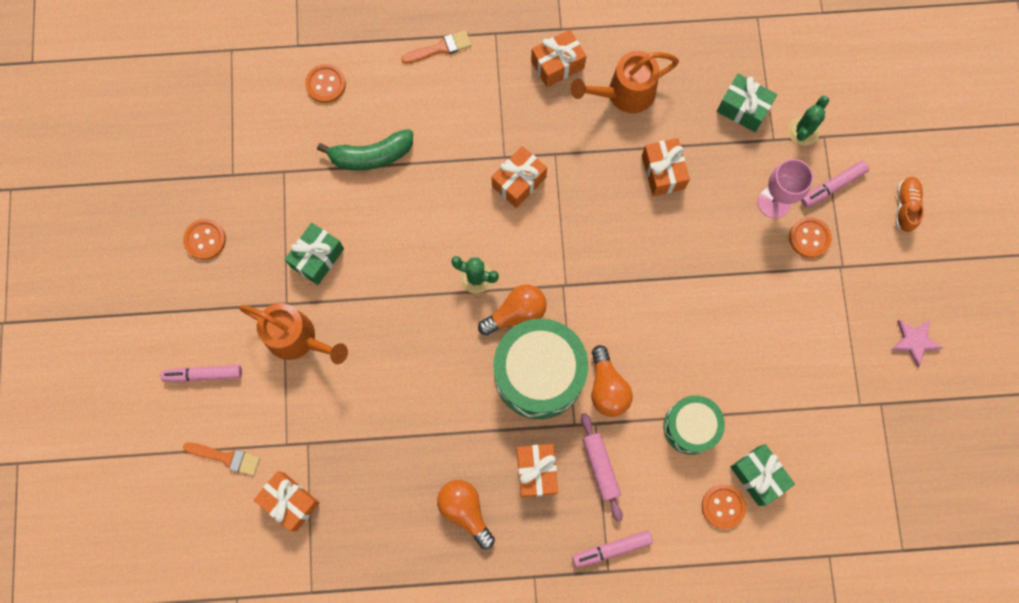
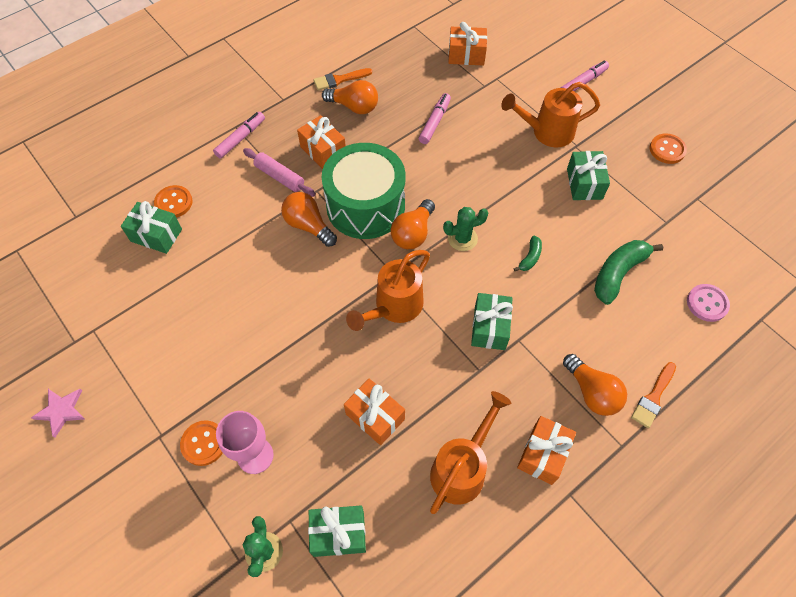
camera: 145 degrees right, 15 degrees down
orange brush [183,442,260,476] -> orange brush moved to [313,68,372,90]
orange button [305,64,346,103] -> pink button [687,284,730,322]
orange gift [492,146,547,208] -> green gift [471,293,513,350]
green drum [663,395,725,455] -> none
pink marker [801,161,869,208] -> pink marker moved to [419,93,451,144]
orange shoe [896,177,924,233] -> none
none -> orange watering can [346,250,430,331]
none -> green banana [514,236,542,272]
none -> orange light bulb [563,354,627,416]

